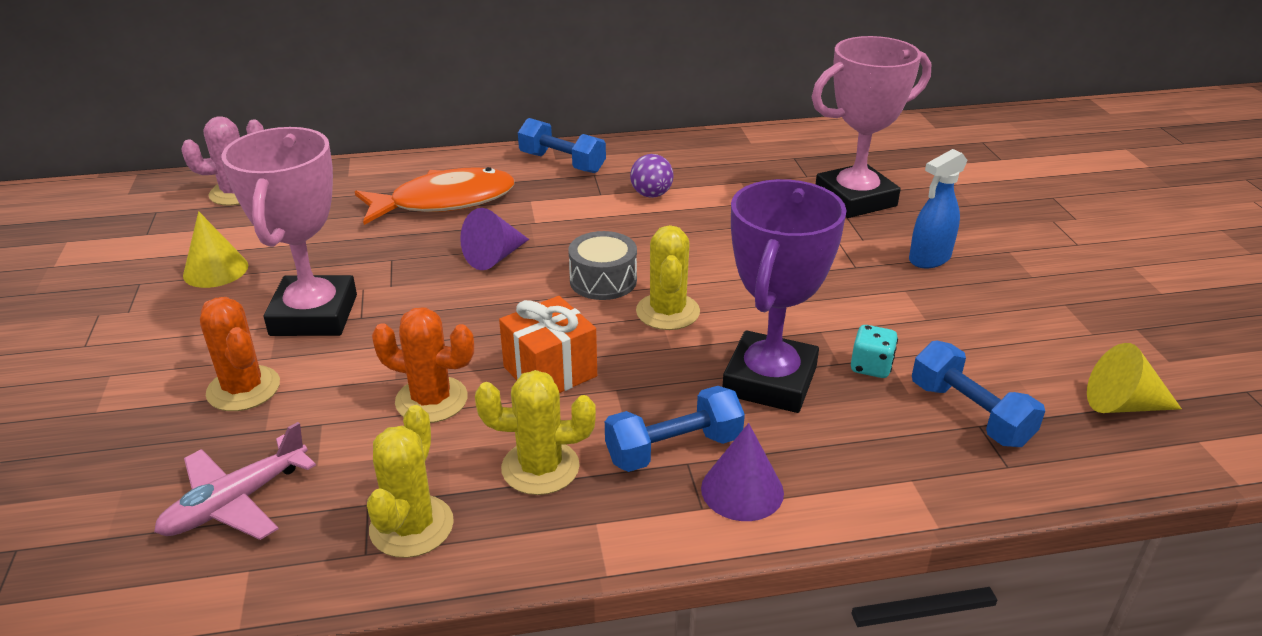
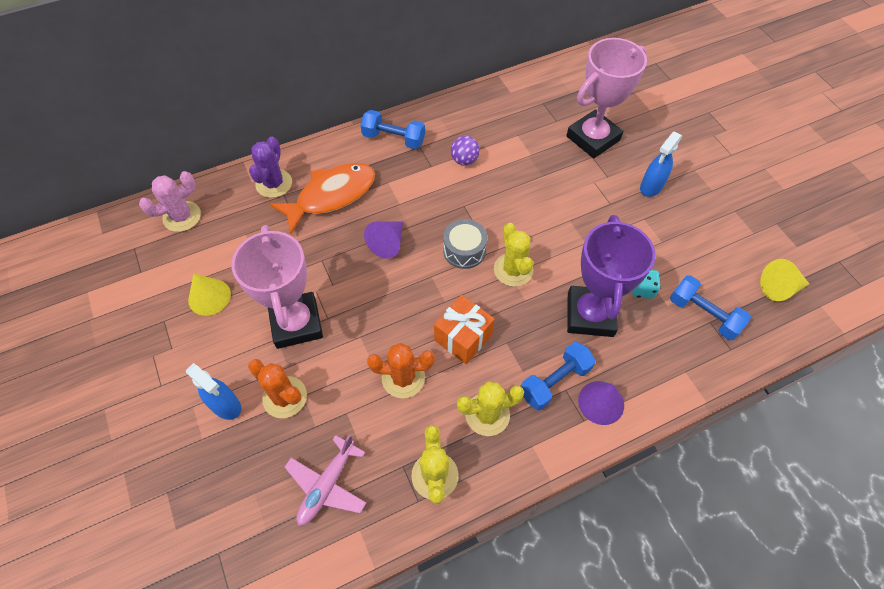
camera: 15 degrees left, 25 degrees up
none -> blue spray bottle [186,363,241,420]
none -> purple cactus [249,136,292,198]

